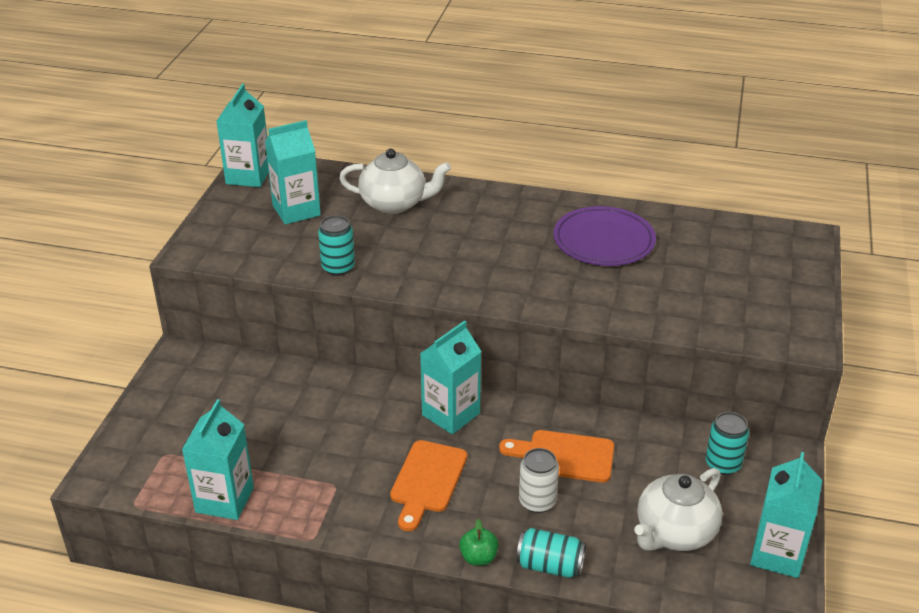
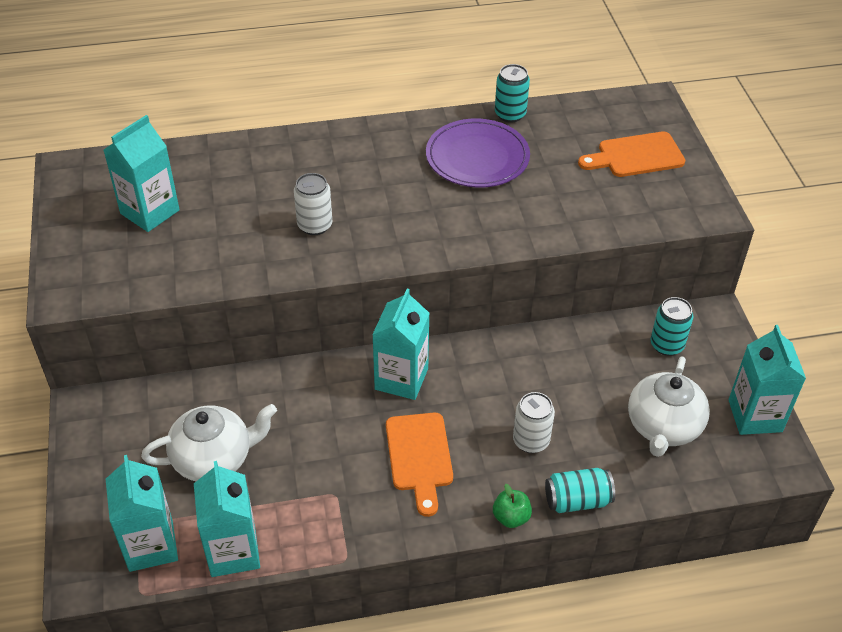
camera: 25 degrees left, 10 degrees up
turquoise carton [217,84,269,187] -> turquoise carton moved to [106,455,178,572]
turquoise can [318,215,355,276] -> turquoise can moved to [495,64,530,123]
white teapot [339,149,451,214] -> white teapot moved to [141,404,277,481]
orange cutting board [499,430,614,483] -> orange cutting board moved to [578,131,686,177]
none -> white can [294,173,332,235]

